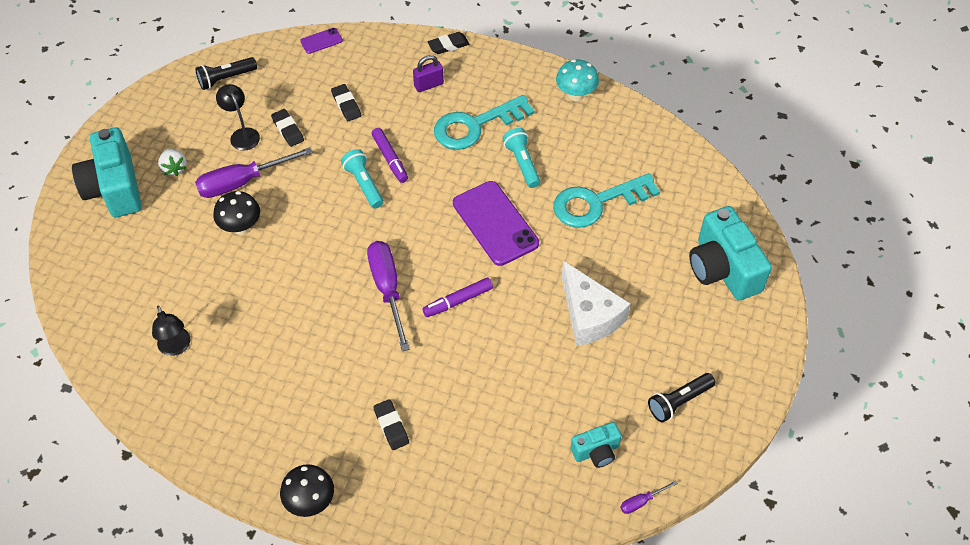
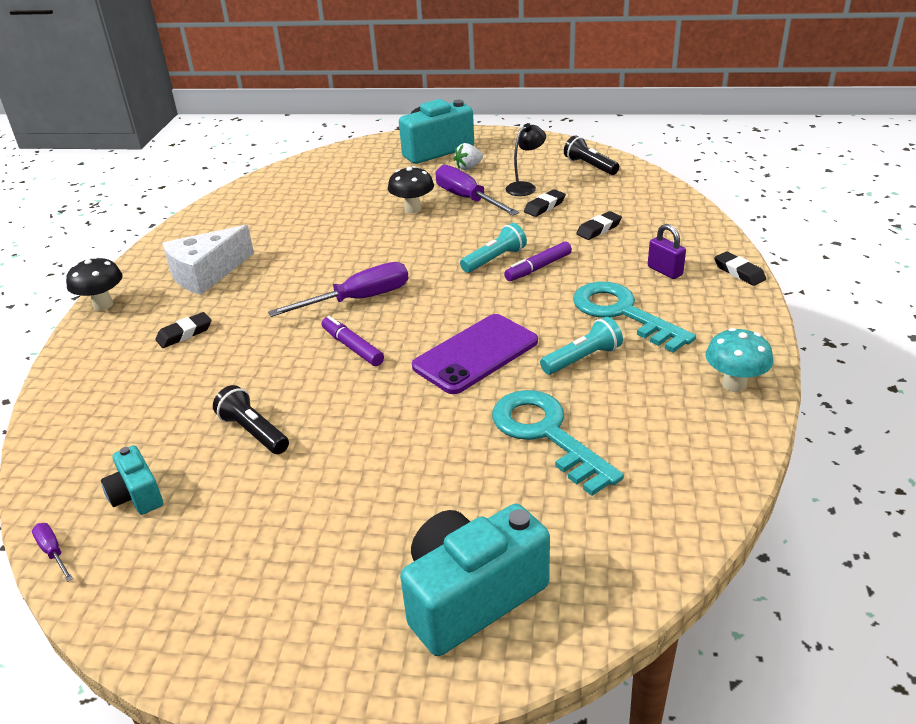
camera: 80 degrees right, 20 degrees down
black lamp [152,306,191,356] -> none
purple phone [300,28,343,54] -> none
white cheese [562,261,631,346] -> white cheese moved to [162,225,254,295]
black flashlight [648,373,715,422] -> black flashlight moved to [213,385,289,454]

